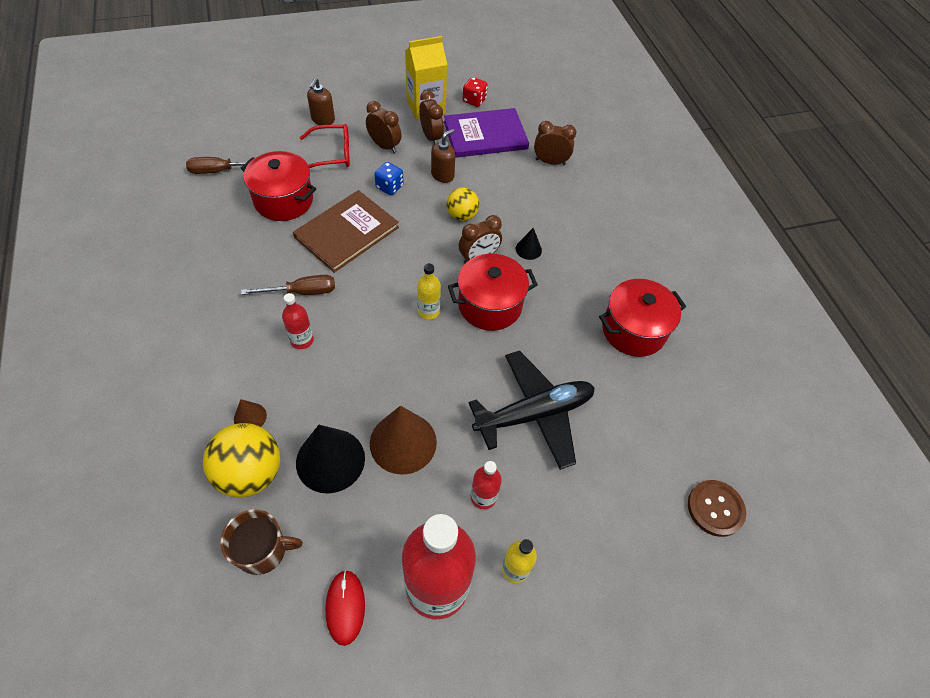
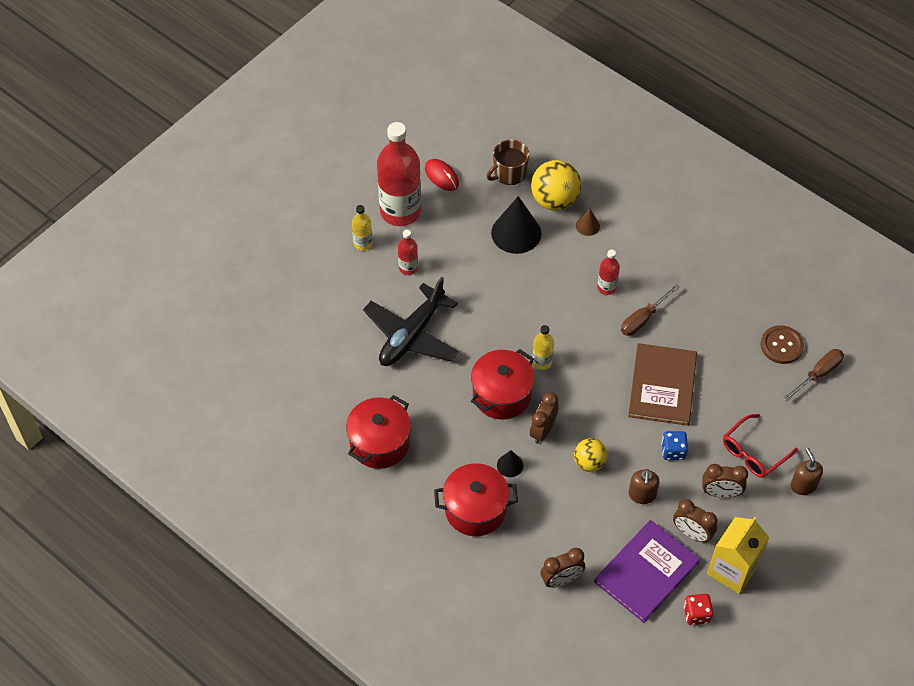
camera: 150 degrees right, 0 degrees up
red pot [241,151,316,221] -> red pot moved to [434,463,518,536]
brown cone [370,406,437,475] -> none
brown button [688,480,746,537] -> brown button moved to [761,325,804,364]

